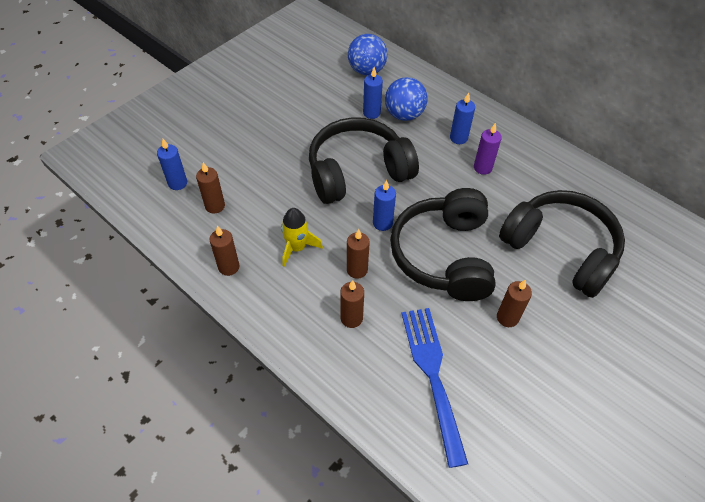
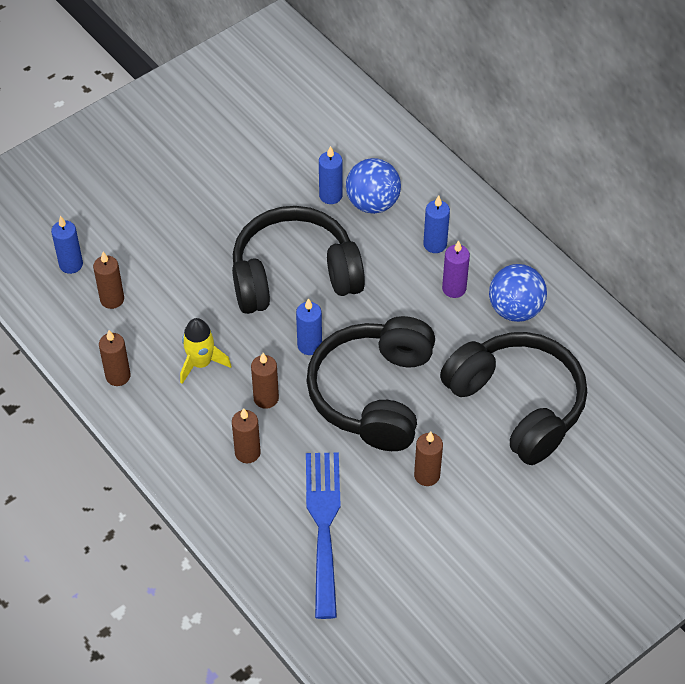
camera: 10 degrees right, 0 degrees up
blue ball [348,34,387,75] -> blue ball moved to [489,264,547,322]

